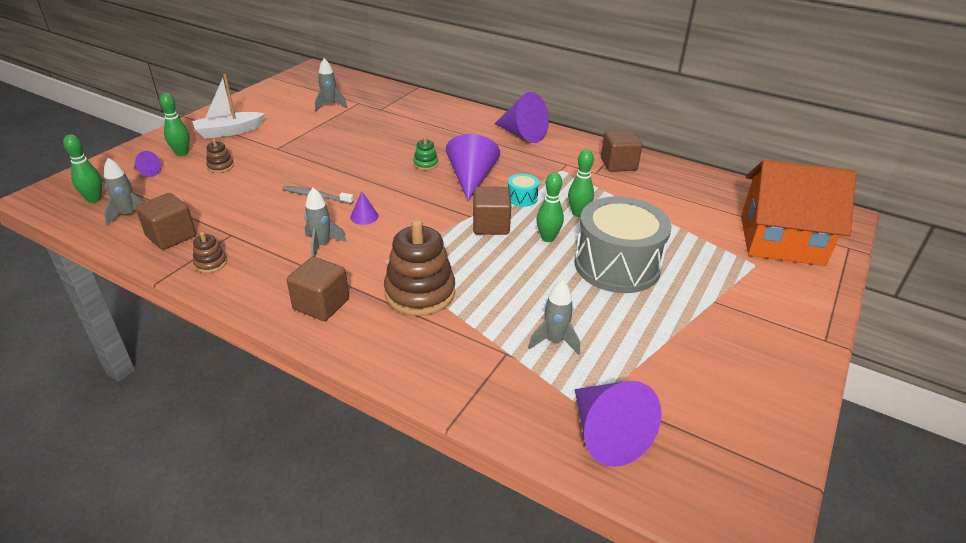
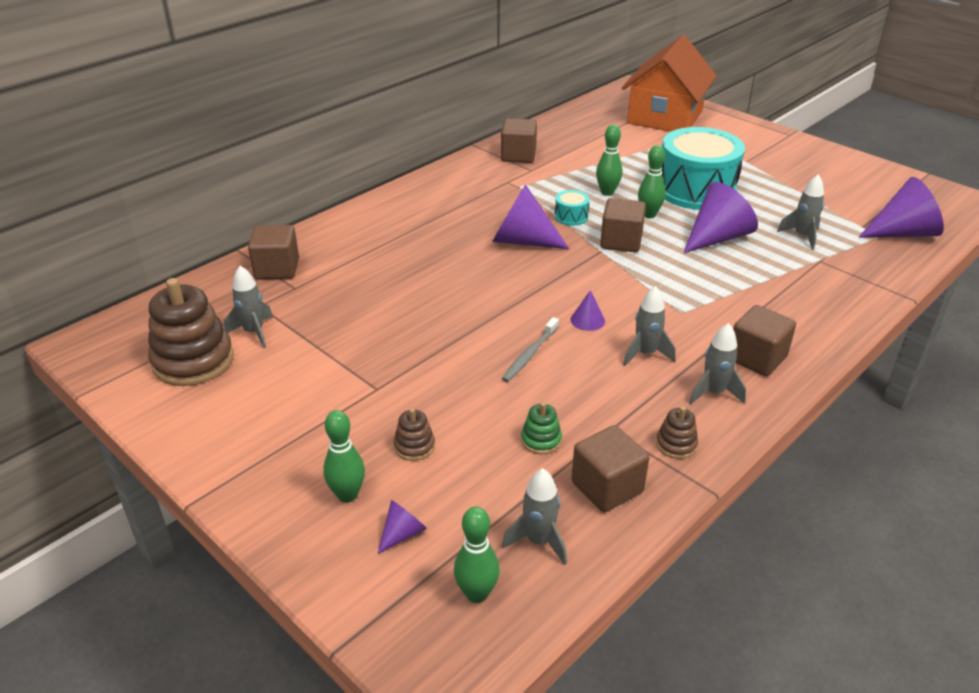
camera: 75 degrees left, 0 degrees up
white boat [192,74,265,139] -> none
brown stacking toy [384,220,455,316] -> brown stacking toy moved to [148,278,234,386]
green stacking toy [413,136,438,170] -> green stacking toy moved to [521,402,562,455]
purple cone [494,92,549,143] -> purple cone moved to [684,182,758,253]
grey drum [574,196,672,293] -> turquoise drum [661,127,745,210]
none -> brown cube [248,225,299,279]
none -> grey rocket [689,323,746,404]

